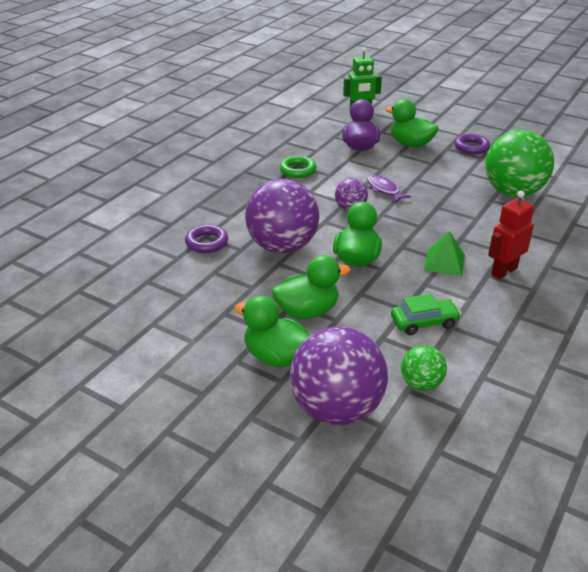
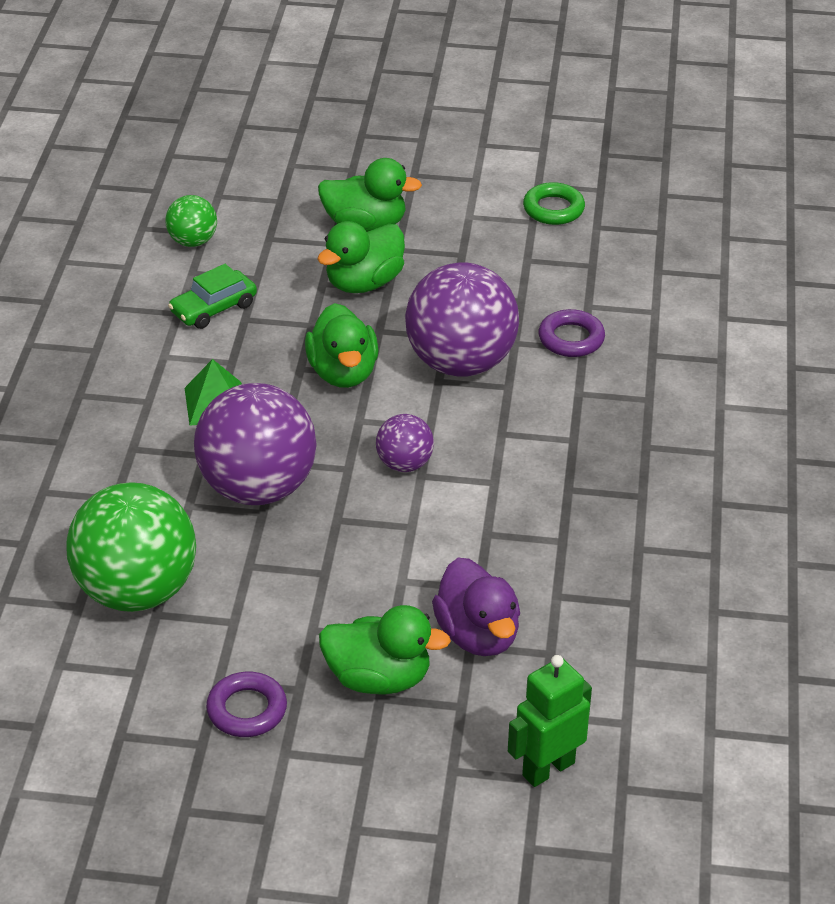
camera: 155 degrees right, 5 degrees up
green ring [279,156,317,178] -> green ring moved to [523,182,585,225]
purple ball [290,327,388,425] -> purple ball moved to [194,383,317,505]
purple fish [367,175,411,203] -> none
red robot [488,191,534,279] -> none

